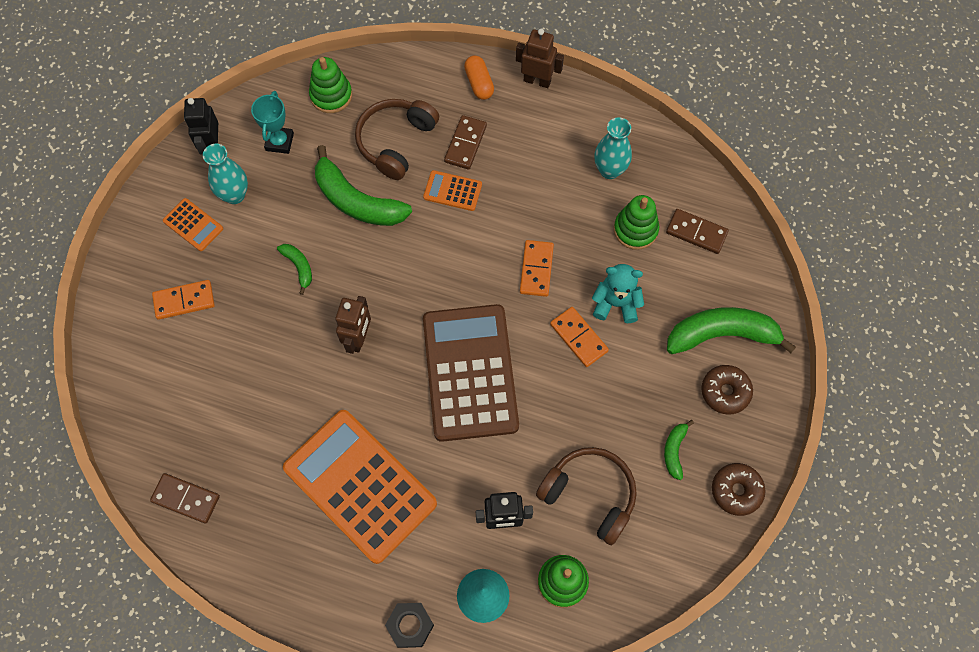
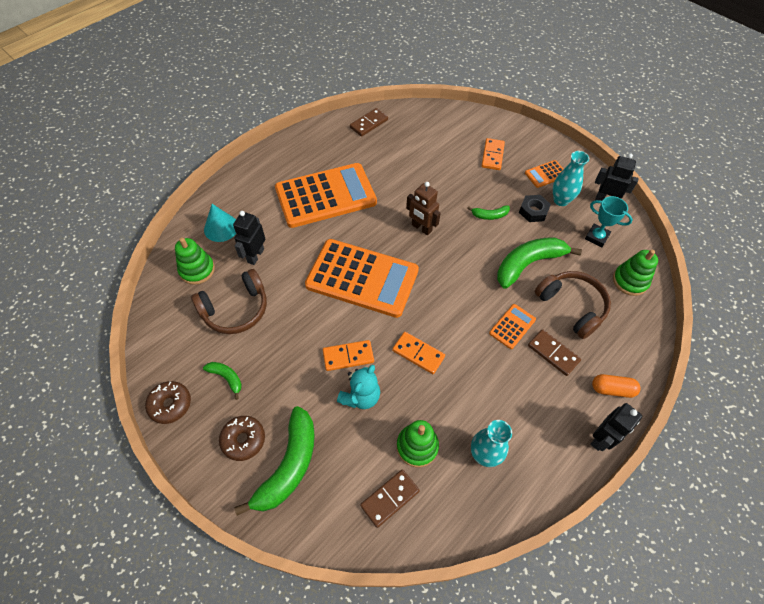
camera: 115 degrees right, 10 degrees down
black nut [385,603,434,648] -> black nut moved to [519,195,551,222]
brown calculator [423,304,519,442] -> orange calculator [305,239,419,318]
brown robot [516,29,564,88] -> black robot [591,403,642,451]

